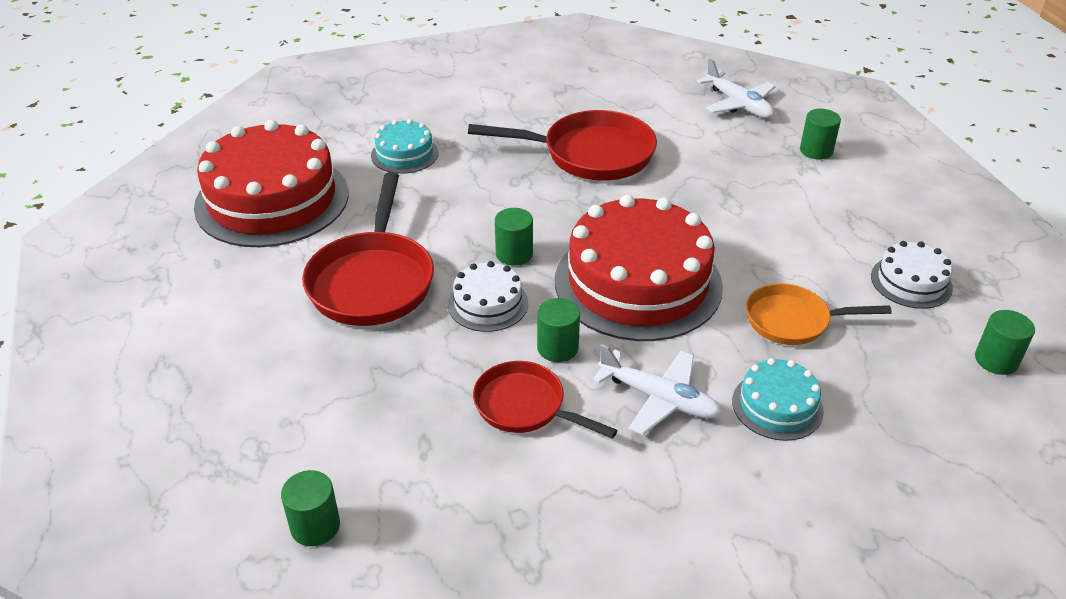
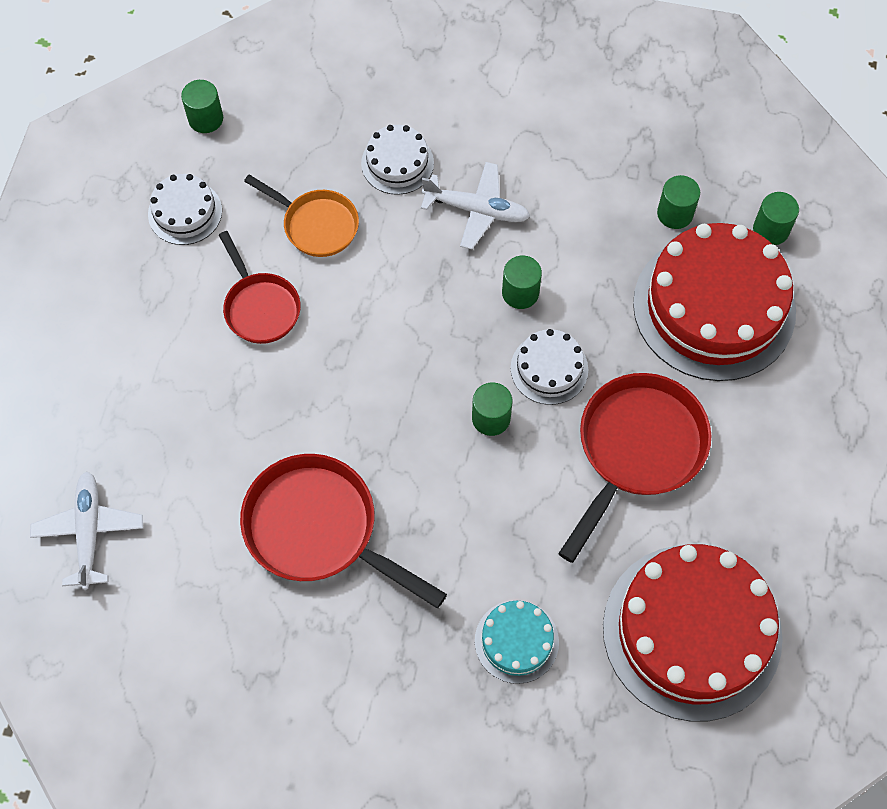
camera: 150 degrees left, 25 degrees up
red pan [473,361,618,439] -> red pan moved to [219,231,301,344]
red cake [555,195,723,341] -> red cake moved to [633,223,796,381]
white plane [592,344,722,435] -> white plane turned 135 degrees clockwise [421,162,530,249]
turquoise cake [732,358,824,441] -> white cake [361,125,434,195]
green cylinder [800,109,841,160] -> green cylinder moved to [657,175,700,229]

